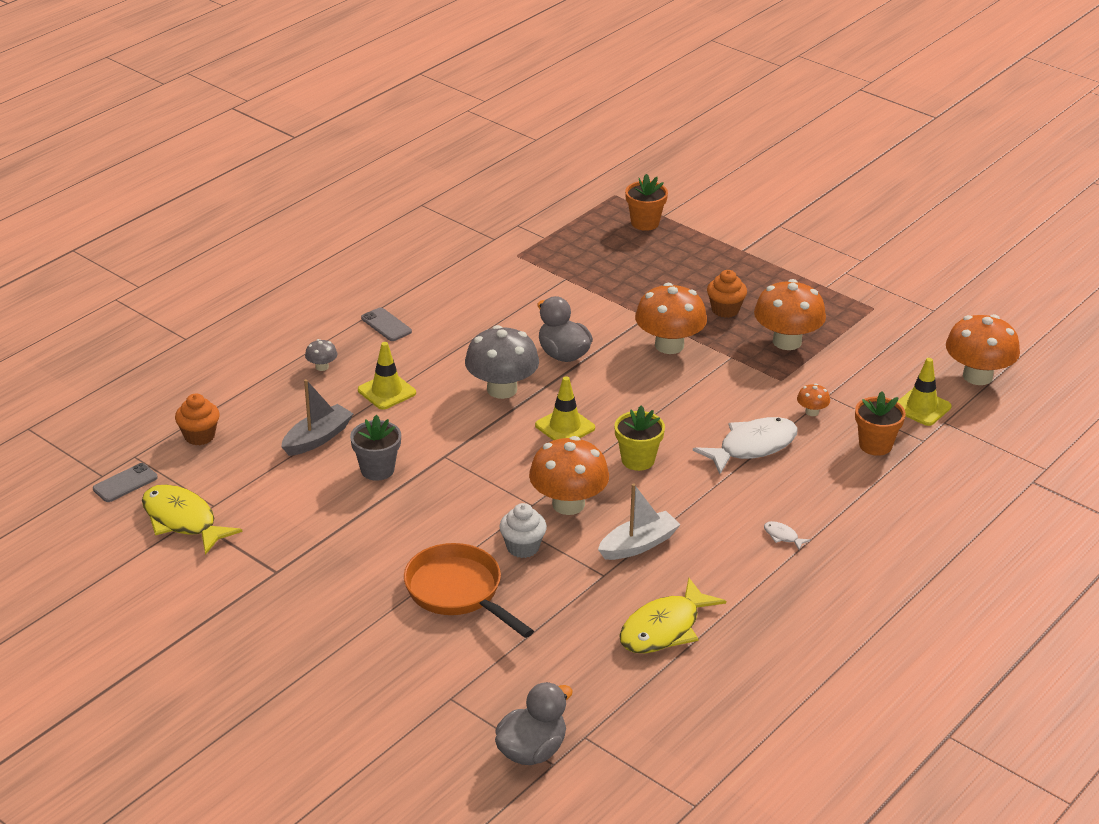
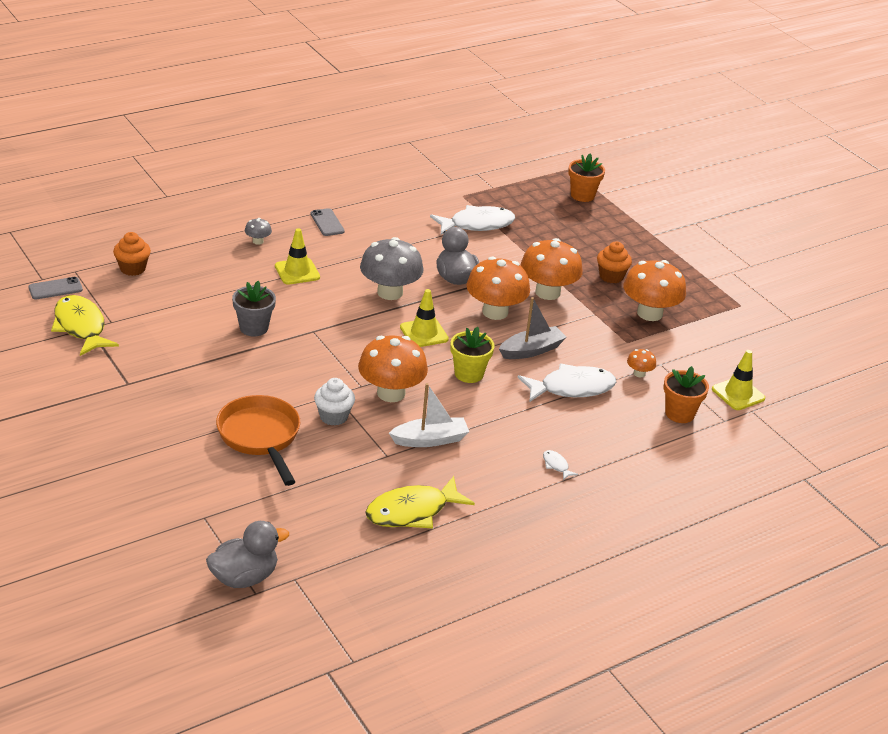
camera: 15 degrees right, 0 degrees up
grey boat [281,379,354,456] -> grey boat moved to [499,297,567,359]
orange mushroom [946,314,1020,385] -> orange mushroom moved to [466,257,530,320]
none -> white fish [430,205,515,235]

